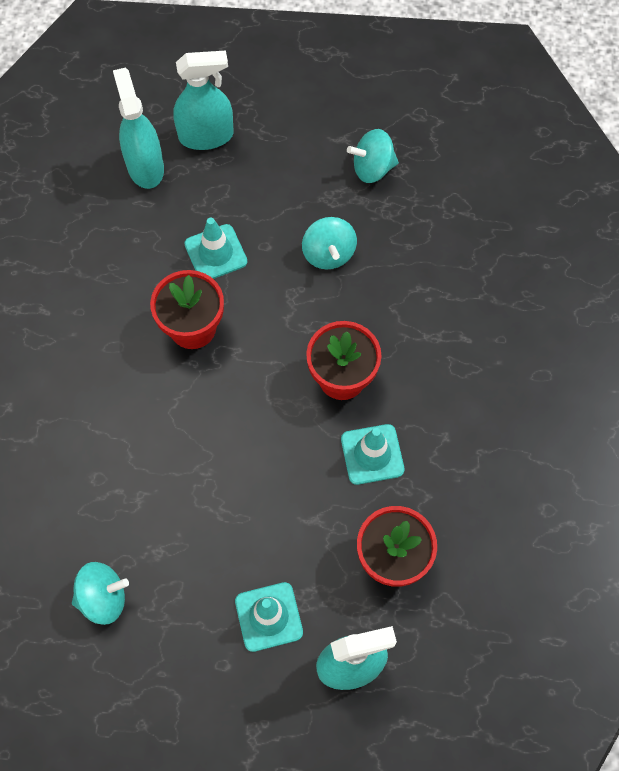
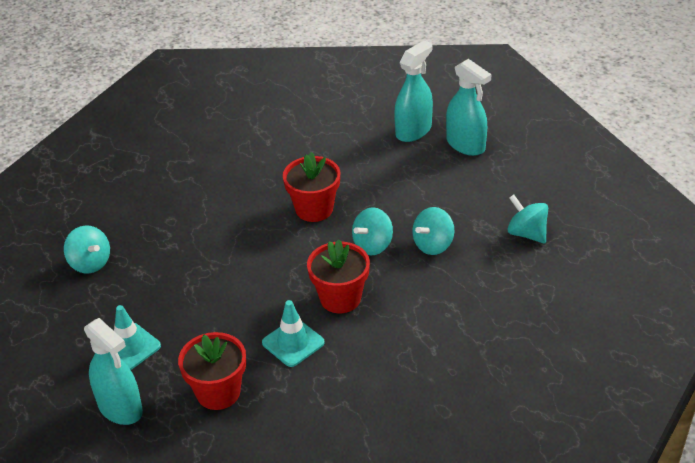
camera: 60 degrees right, 25 degrees down
turquoise traffic cone [184,217,247,279] -> none
none -> turquoise spinning top [352,207,393,255]

